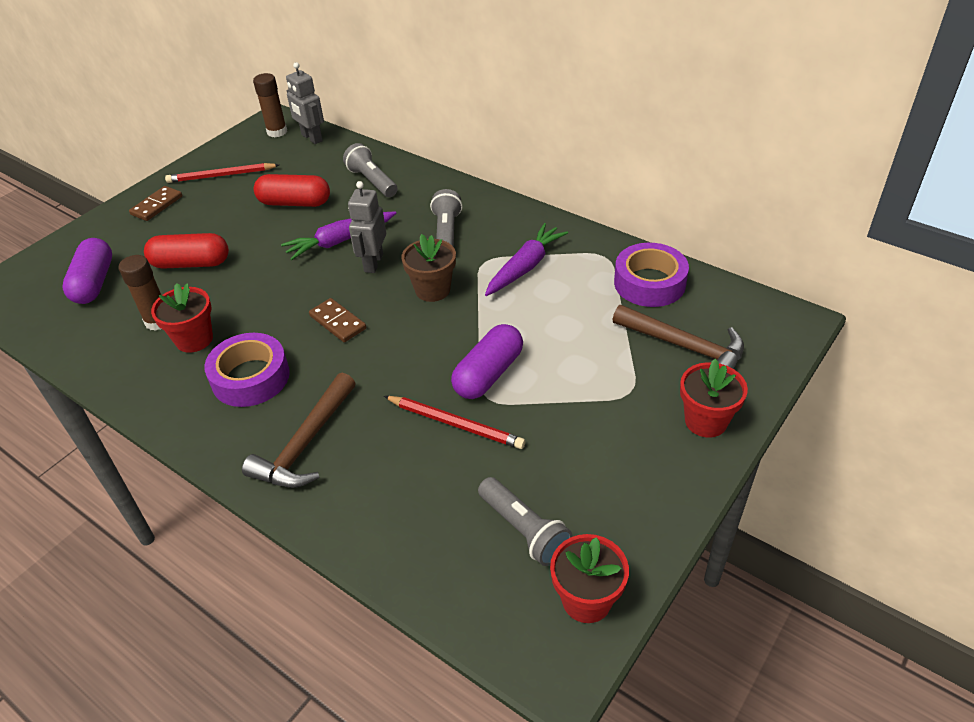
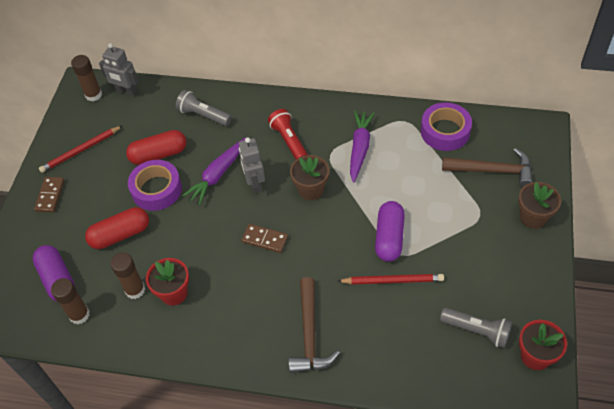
camera: 25 degrees left, 10 degrees up
purple tape [204,333,290,407] -> purple tape moved to [128,160,182,211]
grey flashlight [430,189,462,247] -> red flashlight [268,109,308,160]
red flower pot [680,359,748,438] -> brown flower pot [518,182,561,229]
none -> brown glue stick [51,278,90,324]

